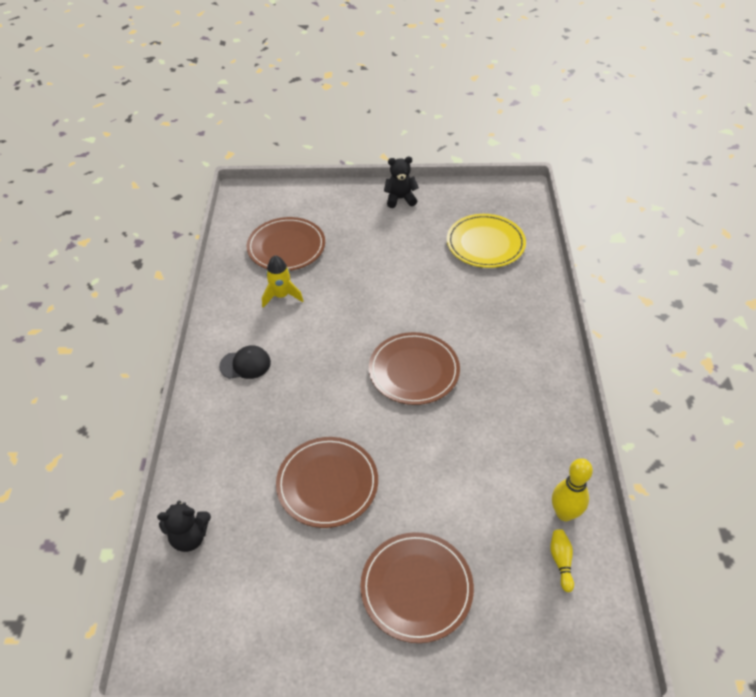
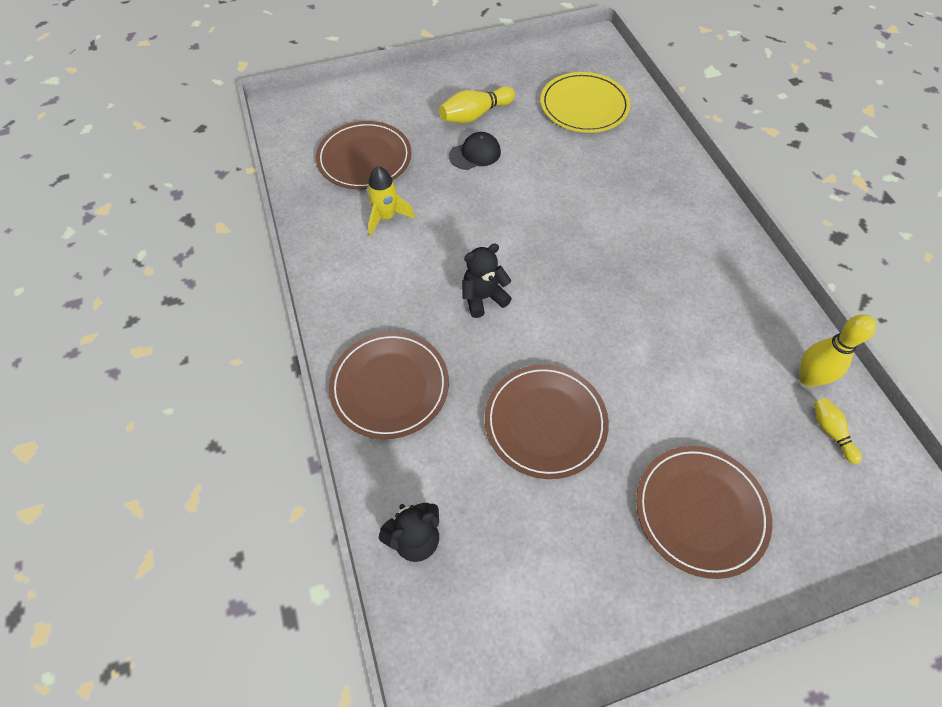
camera: 20 degrees left, 10 degrees up
black cap [219,345,271,379] -> black cap moved to [449,132,501,170]
brown plate [369,332,460,405] -> brown plate moved to [329,332,449,439]
black teddy bear [384,157,419,208] -> black teddy bear moved to [462,243,512,318]
none -> yellow bowling pin [439,86,515,123]

